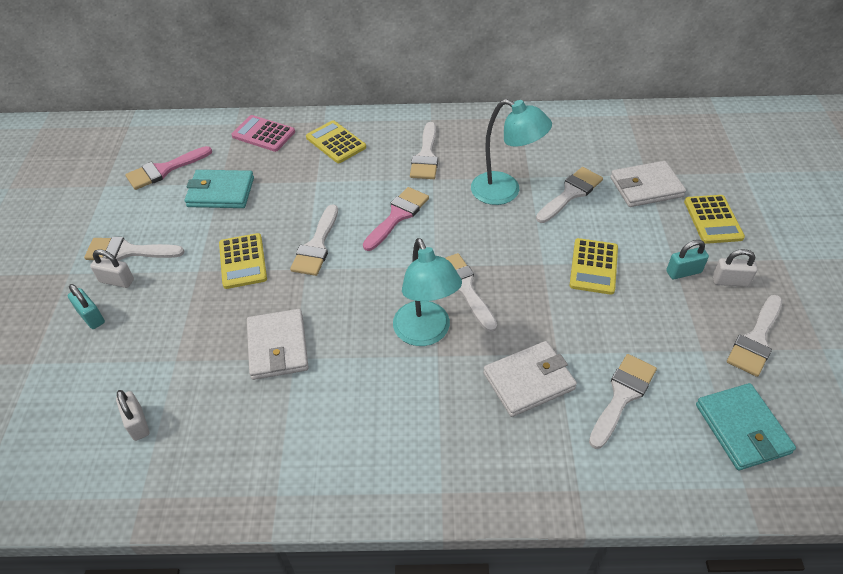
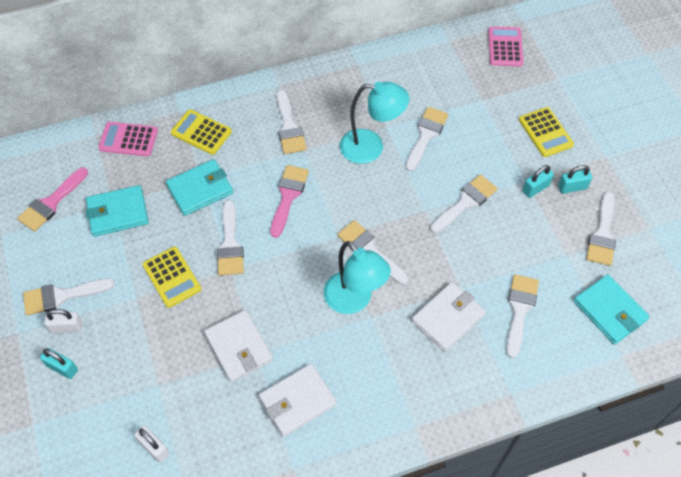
camera: 20 degrees left, 10 degrees up
yellow calculator [569,238,618,295] -> white brush [430,174,498,233]
white wallet [610,161,686,207] -> white wallet moved to [259,364,337,437]
white padlock [713,249,757,287] -> turquoise padlock [558,165,592,194]
none -> turquoise wallet [166,159,233,216]
none -> pink calculator [488,26,523,67]

